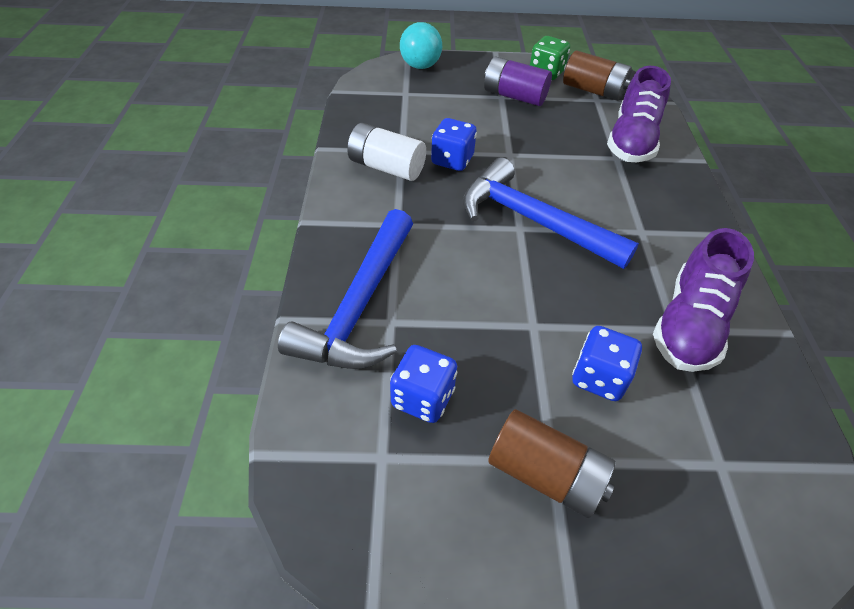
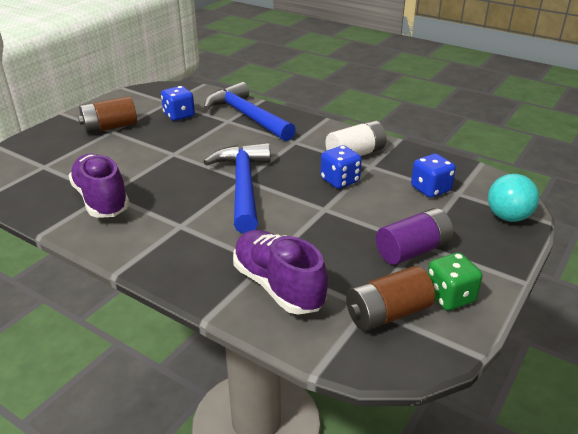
camera: 125 degrees right, 15 degrees down
blue hammer [463,157,639,269] -> blue hammer turned 75 degrees counterclockwise [204,143,271,234]
blue dice [572,326,642,401] -> blue dice moved to [411,154,456,198]

